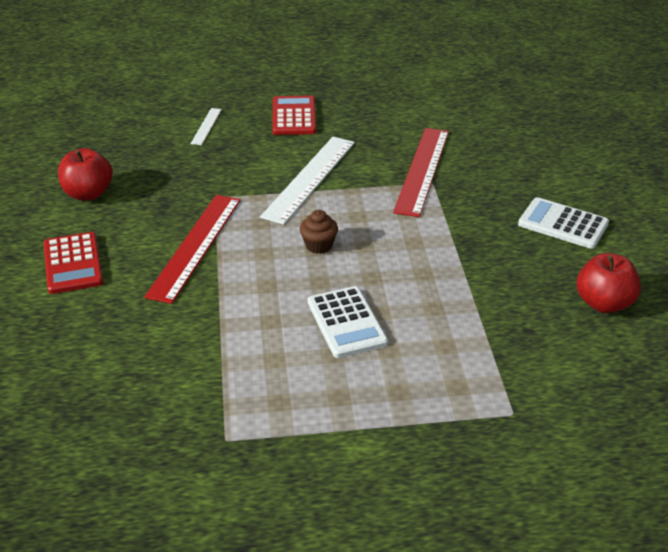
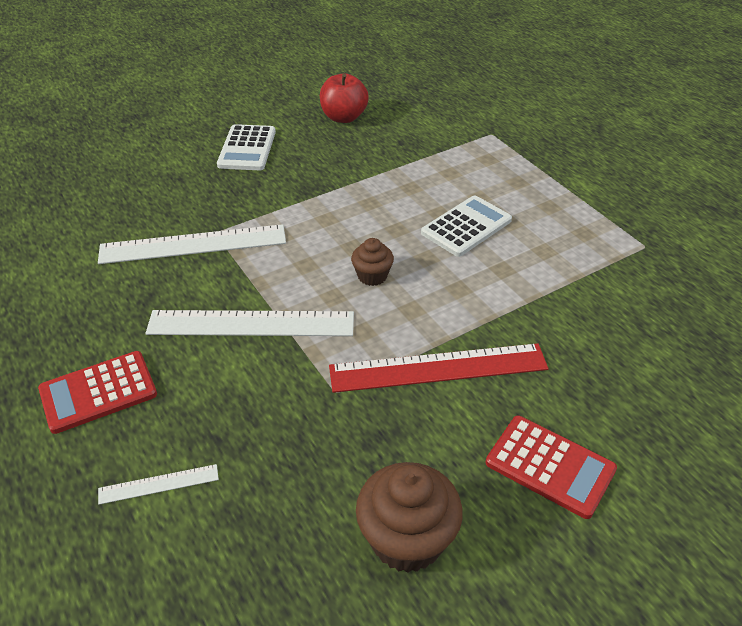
camera: 115 degrees left, 5 degrees up
red calculator [44,232,103,294] -> red calculator turned 75 degrees clockwise [486,416,617,519]
red apple [58,148,113,200] -> brown cupcake [356,462,463,573]
red ruler [393,128,449,217] -> white ruler [98,224,286,264]

